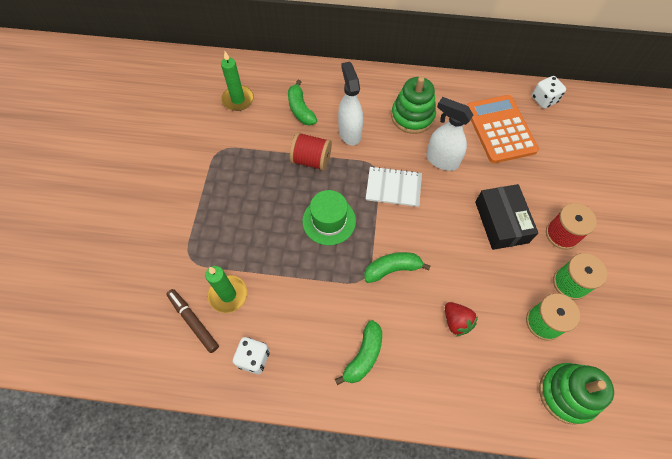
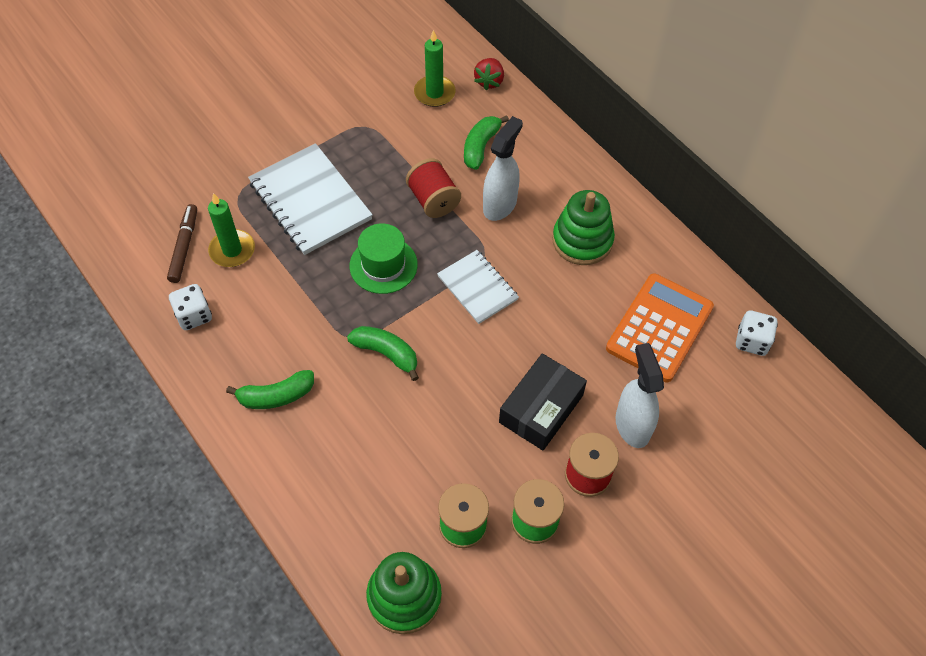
camera: 45 degrees right, 5 degrees down
white spray bottle [426,97,473,171] -> white spray bottle moved to [616,343,664,448]
red strawberry [445,302,478,337] -> red strawberry moved to [474,58,504,90]
none -> white notebook [248,143,373,255]

